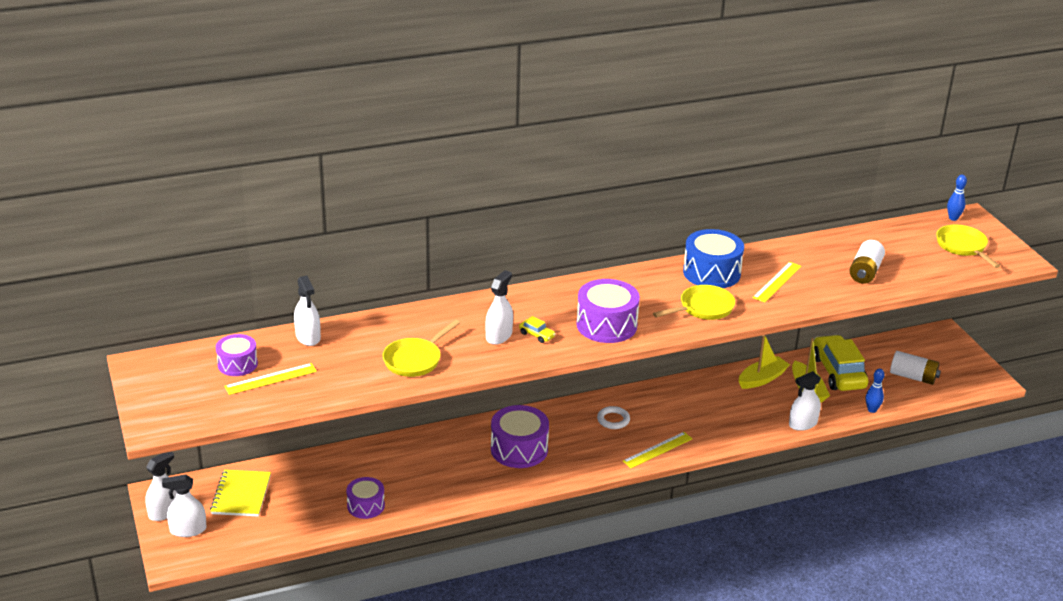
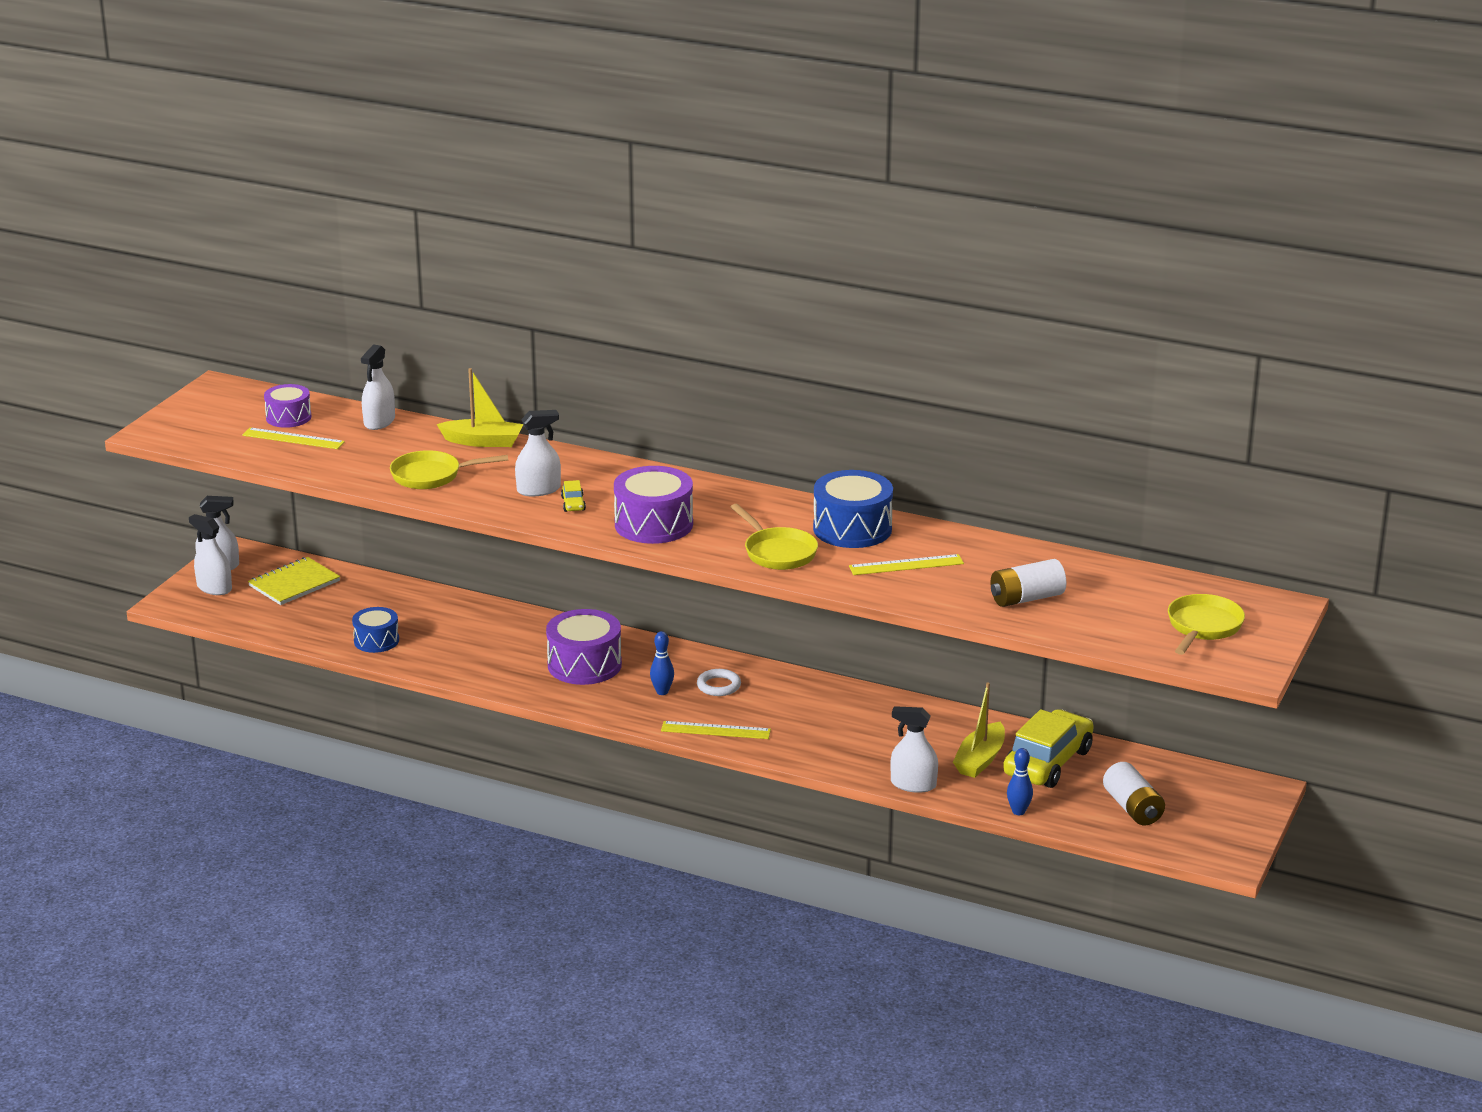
camera: 45 degrees right, 5 degrees down
purple drum [346,477,385,519] -> blue drum [352,607,399,653]
yellow pan [653,285,735,320] -> yellow pan turned 45 degrees clockwise [731,504,818,570]
yellow boat [739,335,790,389] -> yellow boat moved to [436,368,523,447]
blue bowling pin [947,175,967,221] -> blue bowling pin moved to [650,631,674,695]

